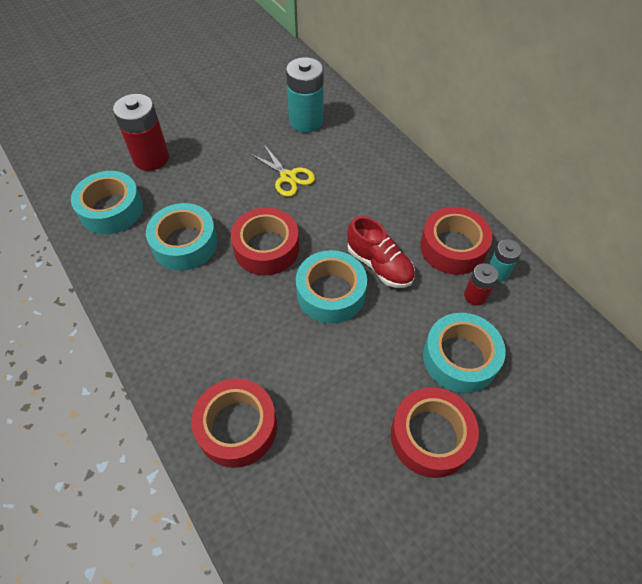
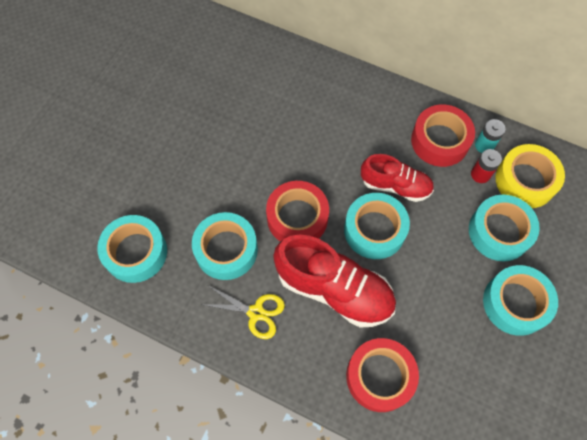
camera: 30 degrees left, 10 degrees up
red battery [113,94,169,171] -> none
yellow scissors [251,146,315,197] -> yellow scissors moved to [200,286,285,339]
turquoise battery [286,57,324,133] -> none
red tape [391,387,479,478] -> turquoise tape [483,265,558,336]
none -> red shoe [273,235,396,327]
none -> yellow tape [496,144,565,208]

